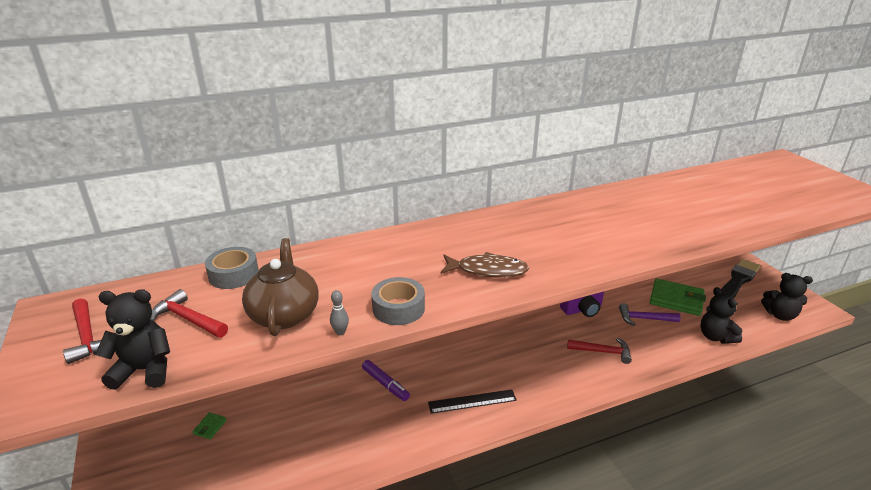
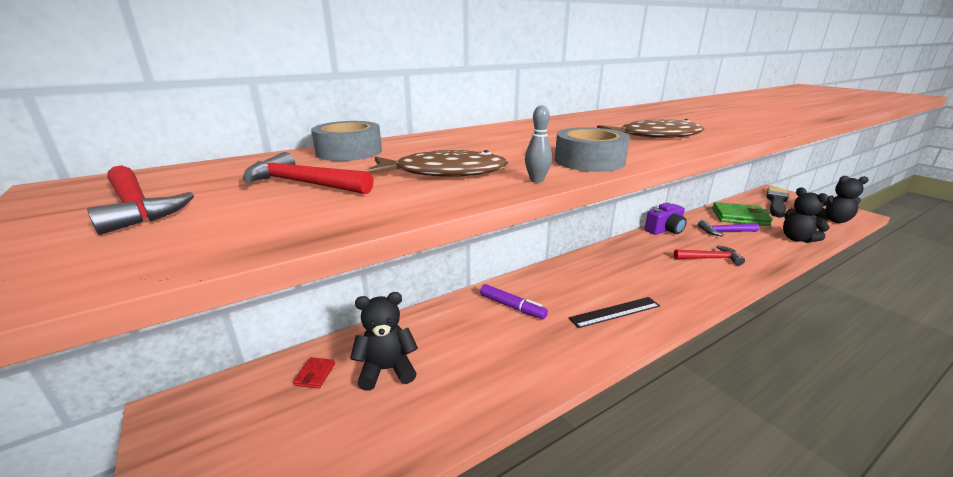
camera: 10 degrees left, 5 degrees down
black teddy bear [95,289,170,390] -> black teddy bear moved to [350,292,418,391]
green wallet [193,412,227,440] -> red wallet [293,357,335,389]
brown teapot [242,238,319,336] -> brown fish [366,150,508,177]

